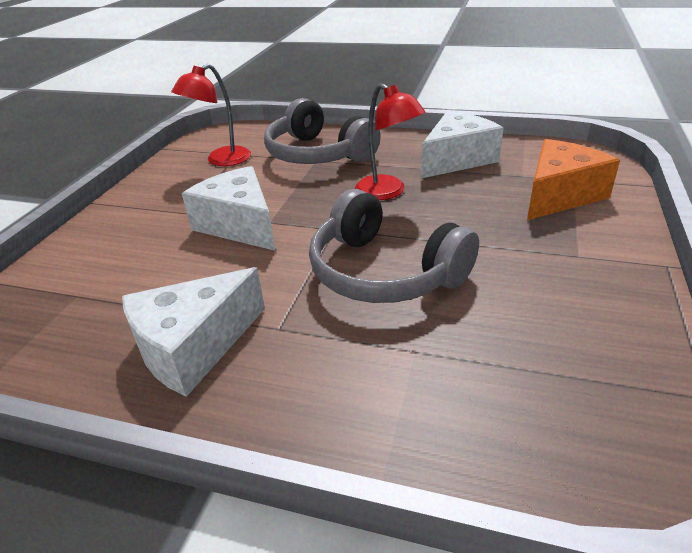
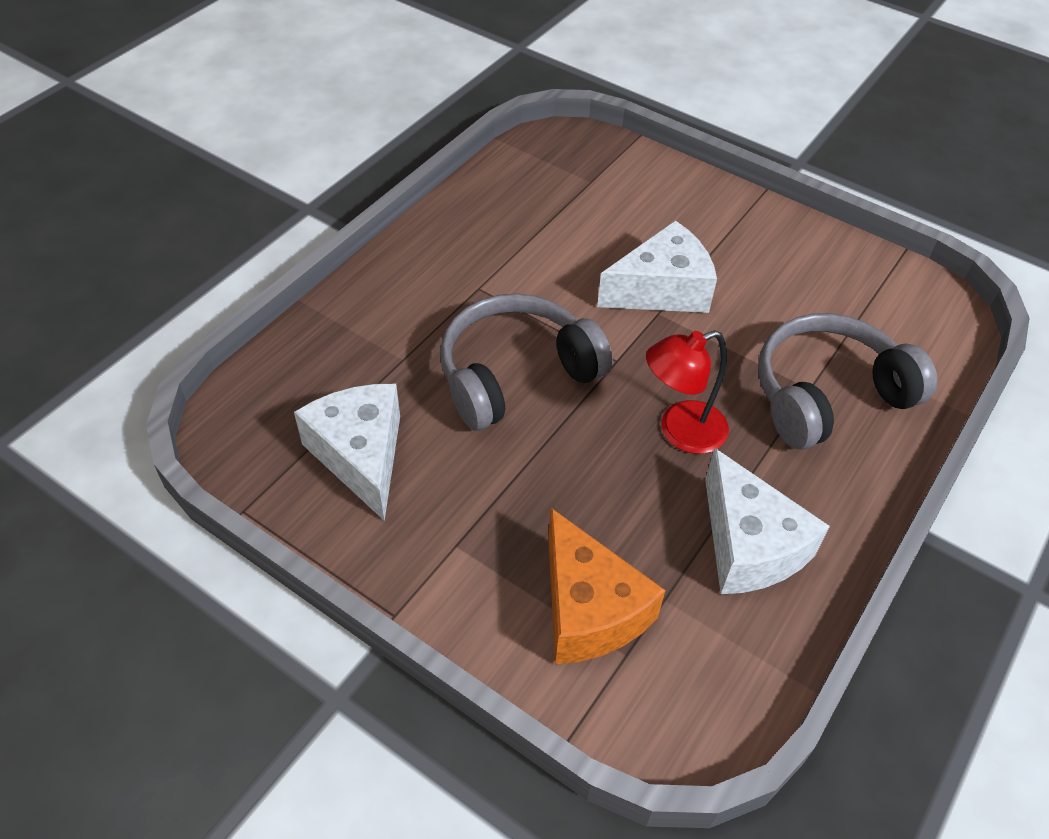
camera: 105 degrees right, 15 degrees up
white cheese [122,267,265,397] -> white cheese moved to [294,384,400,521]
red lamp [171,64,251,166] -> none

